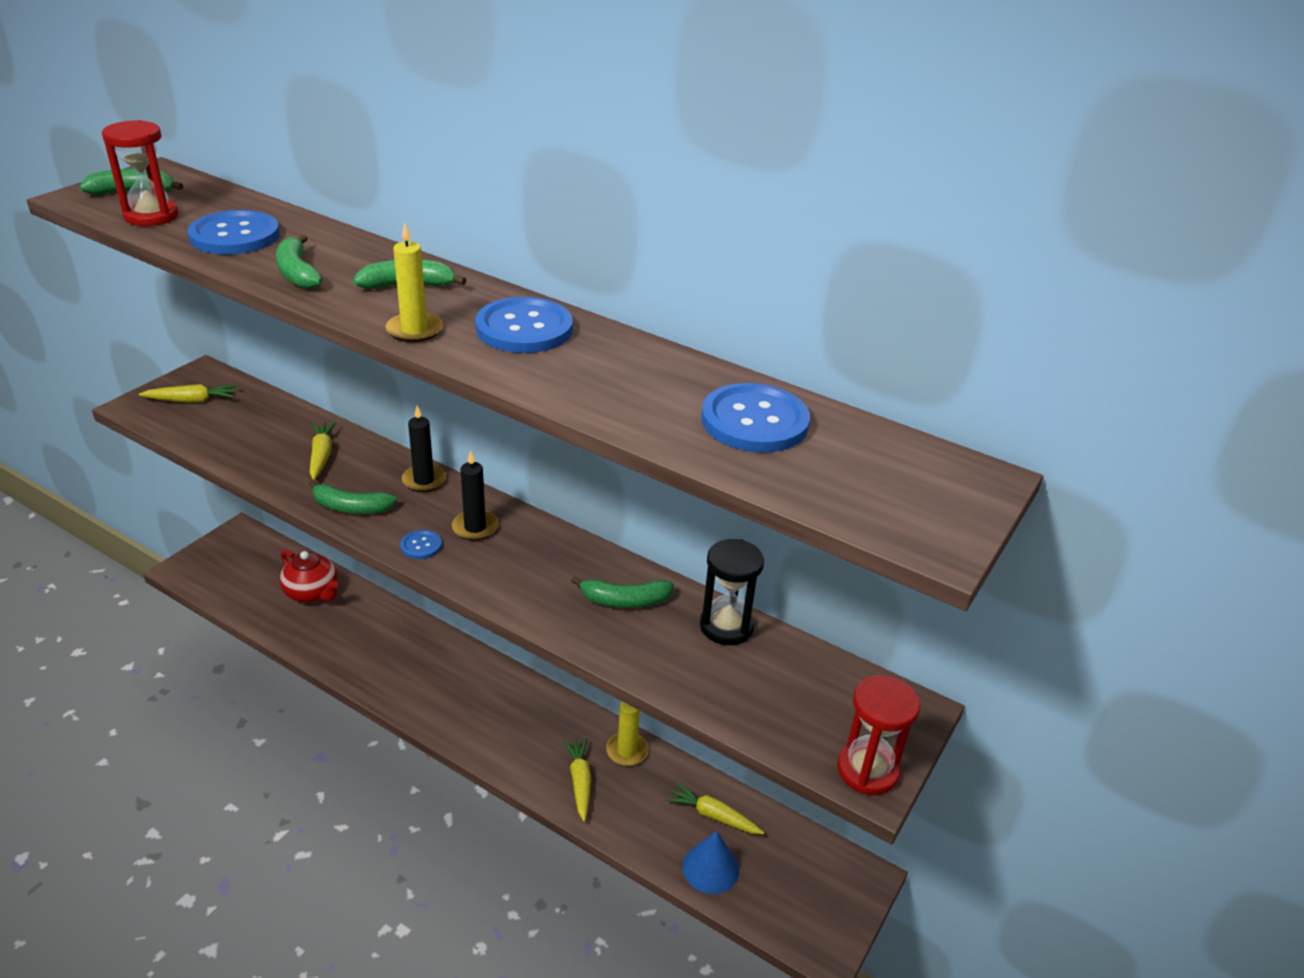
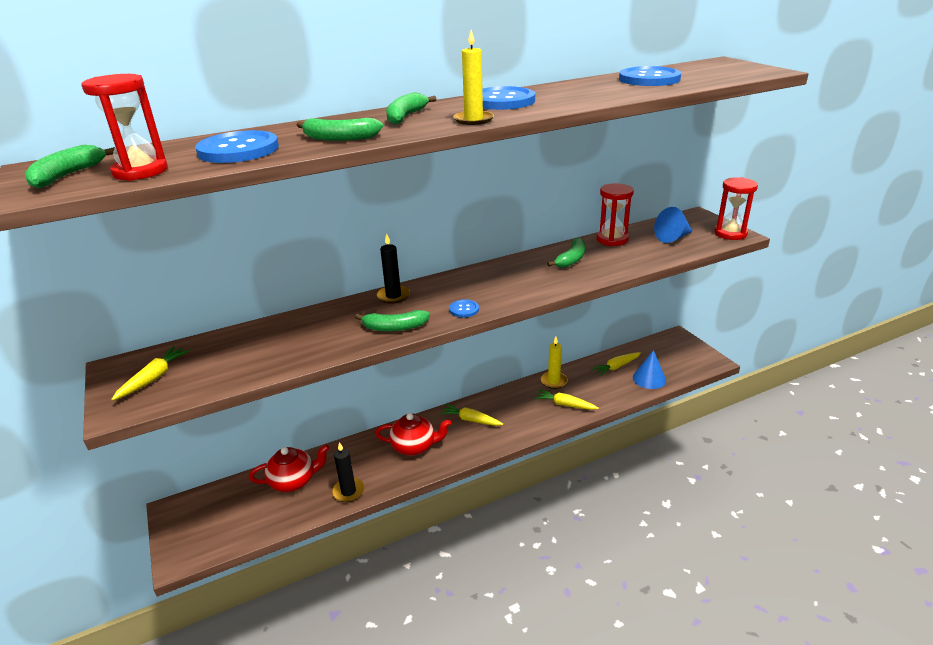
camera: 55 degrees left, 5 degrees down
green banana [309,480,397,514] -> green banana turned 45 degrees clockwise [355,310,430,331]
yellow carrot [310,422,337,480] -> yellow carrot moved to [440,404,503,426]
black candle [452,450,498,541] -> black candle moved to [332,442,365,502]
black hourglass [700,539,764,645] -> red hourglass [597,183,634,246]
none -> red teapot [375,413,451,456]
none -> blue cone [654,207,693,243]

